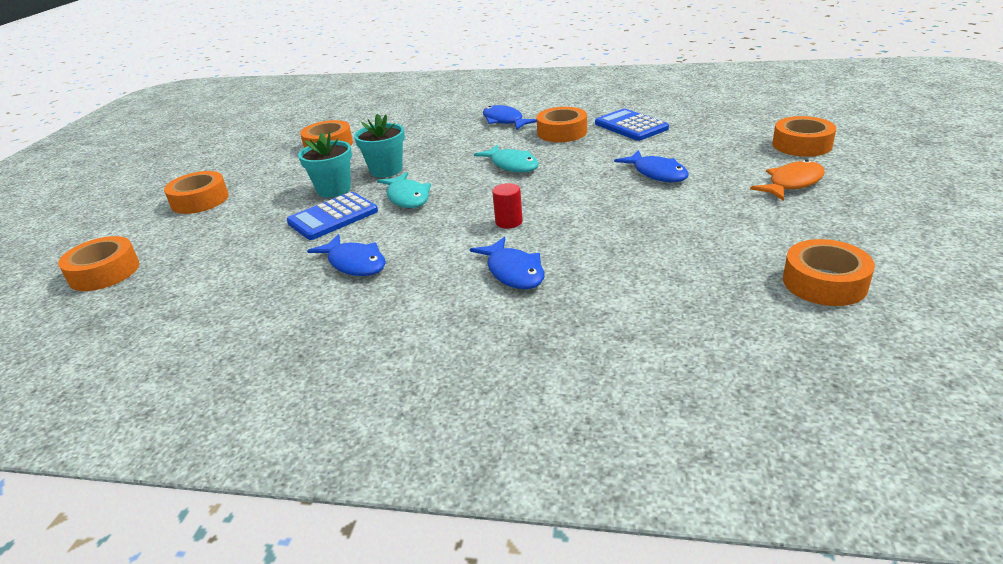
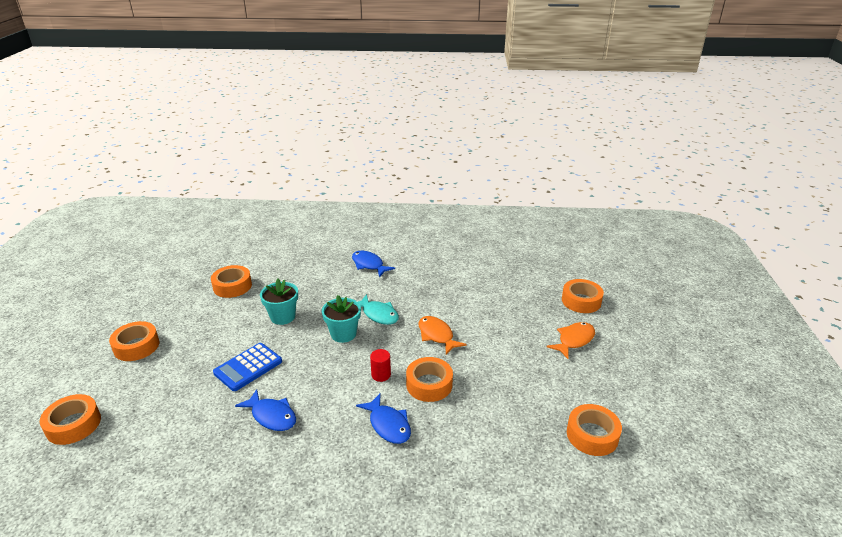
camera: 10 degrees left, 0 degrees up
turquoise flower pot [298,132,352,198] -> turquoise flower pot moved to [322,295,361,343]
turquoise fish [377,172,431,208] -> none
orange tape [536,107,587,142] -> orange tape moved to [406,357,453,402]
blue calculator [595,109,669,141] -> none
blue fish [614,150,689,182] -> none
none -> orange fish [418,316,467,355]

